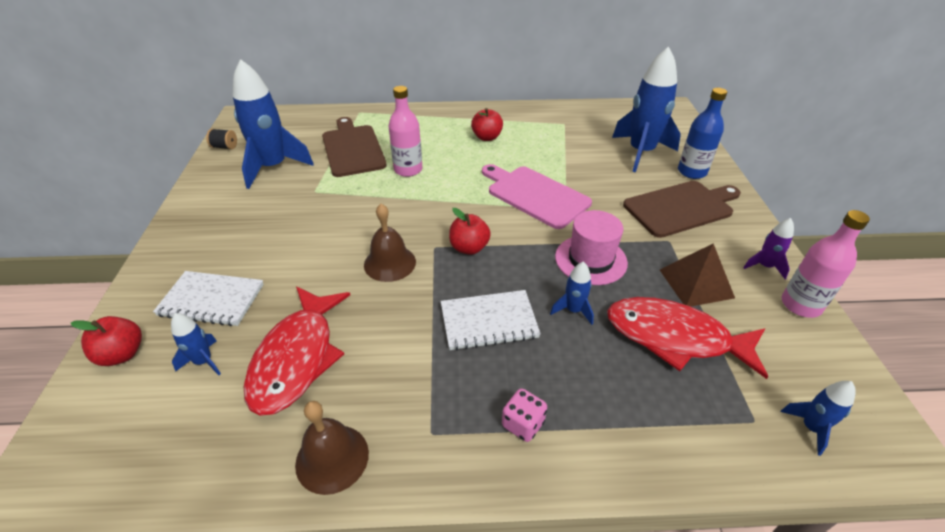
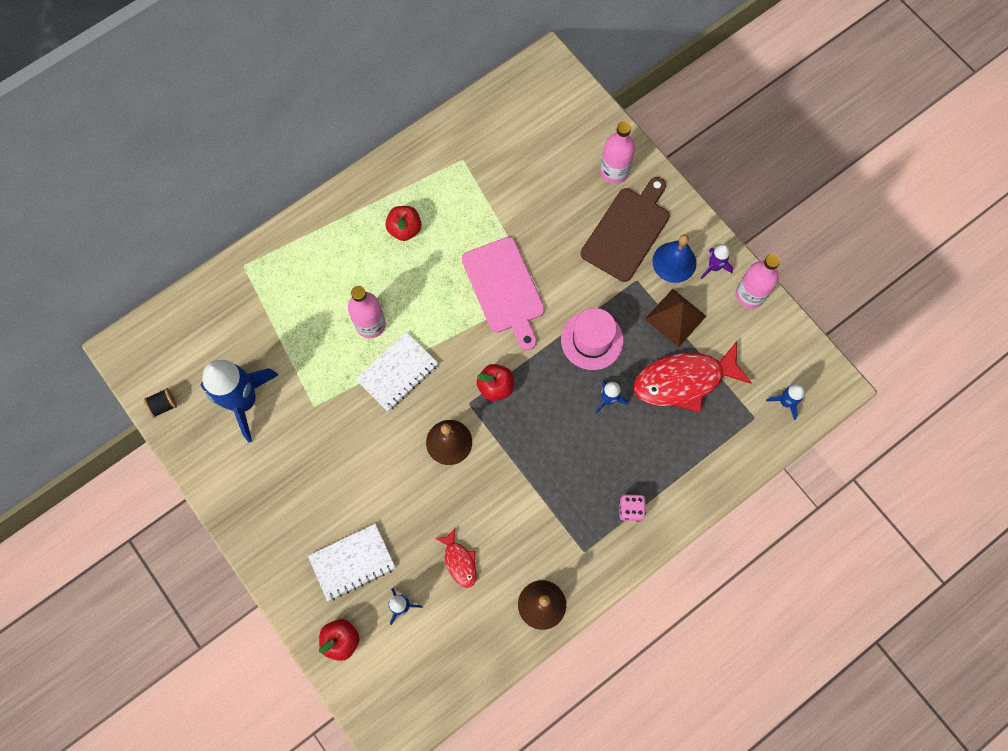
camera: 35 degrees left, 30 degrees up
red fish [244,287,350,416] -> red fish [435,528,477,588], size x0.49
brown cutting board [322,117,387,177] -> none
white notebook [441,290,541,351] -> white notebook moved to [356,332,438,411]
pink cutting board [482,164,592,229] -> pink cutting board turned 120 degrees counterclockwise [462,237,545,350]
blue rocket [612,46,681,172] -> none
blue bottle [678,88,727,179] -> pink bottle [600,121,635,184]
none -> blue bell [652,234,697,283]

